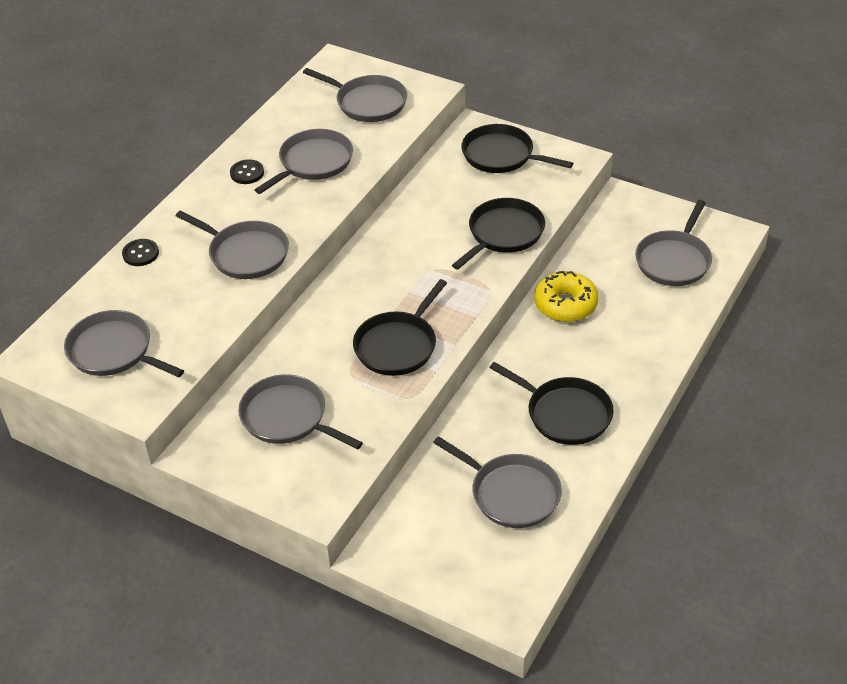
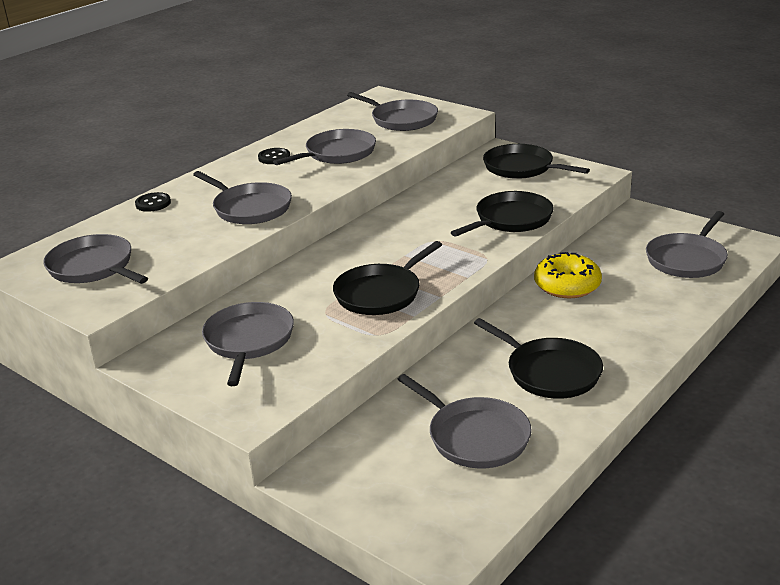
camera: 10 degrees right, 15 degrees down
grey pan [238,374,363,450] -> grey pan turned 45 degrees clockwise [202,302,294,386]

